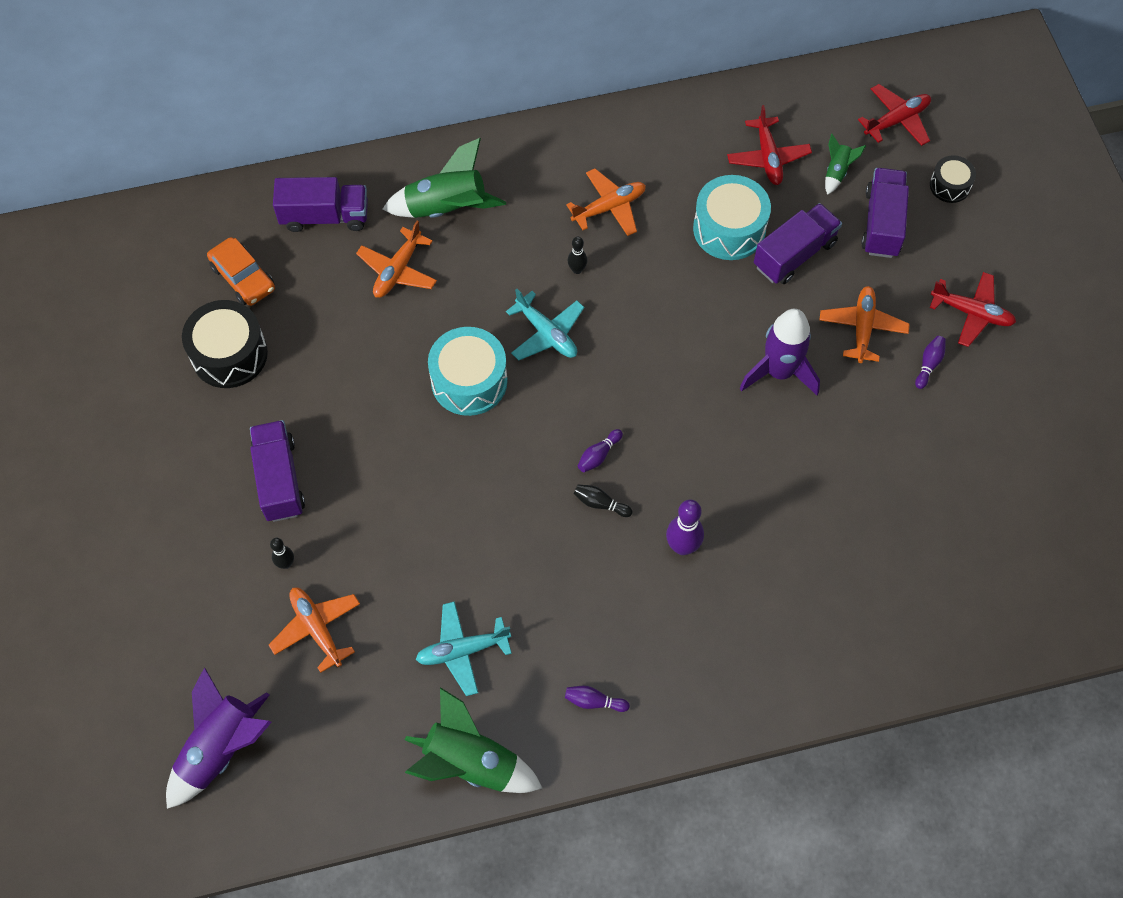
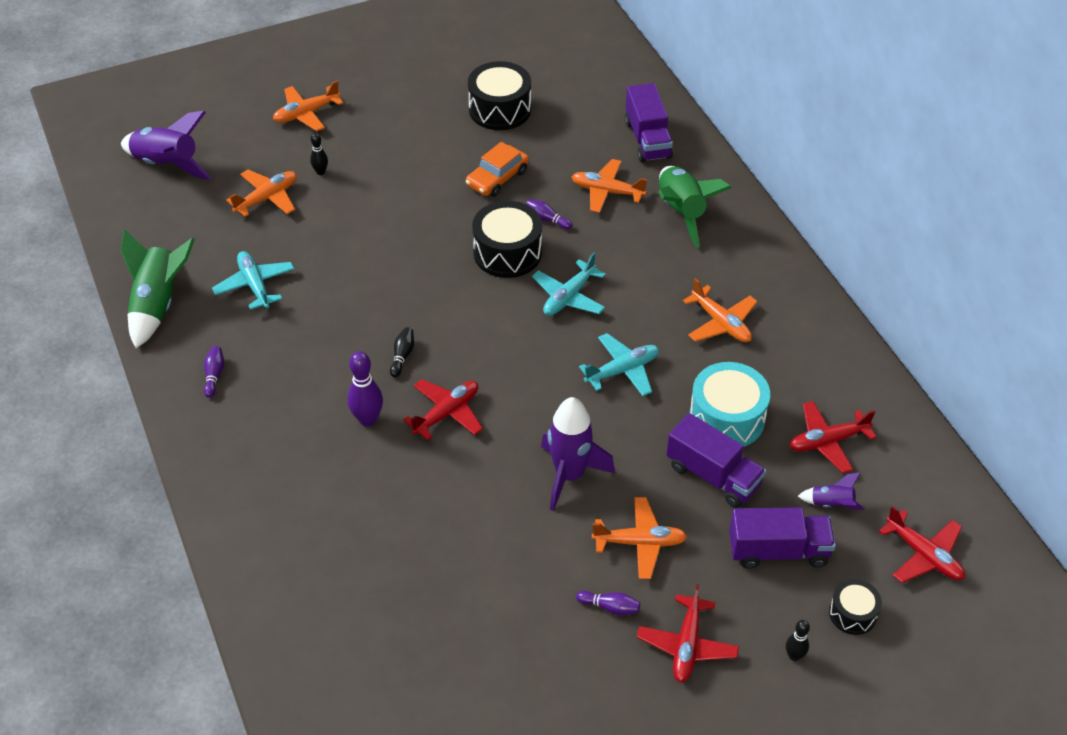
camera: 80 degrees right, 15 degrees down
orange car [207,237,275,306] -> orange car moved to [466,142,529,197]
purple truck [250,420,305,522] -> none
turquoise drum [428,327,508,416] -> black drum [472,201,542,278]
black bowling pin [568,237,587,274] -> black bowling pin moved to [786,620,810,661]
purple bowling pin [578,429,623,472] -> purple bowling pin moved to [526,199,572,230]
green rocket [825,134,866,195] -> purple rocket [798,472,865,510]
none -> orange plane [273,81,343,131]
none -> red plane [403,379,483,441]
none -> turquoise plane [579,333,659,396]

